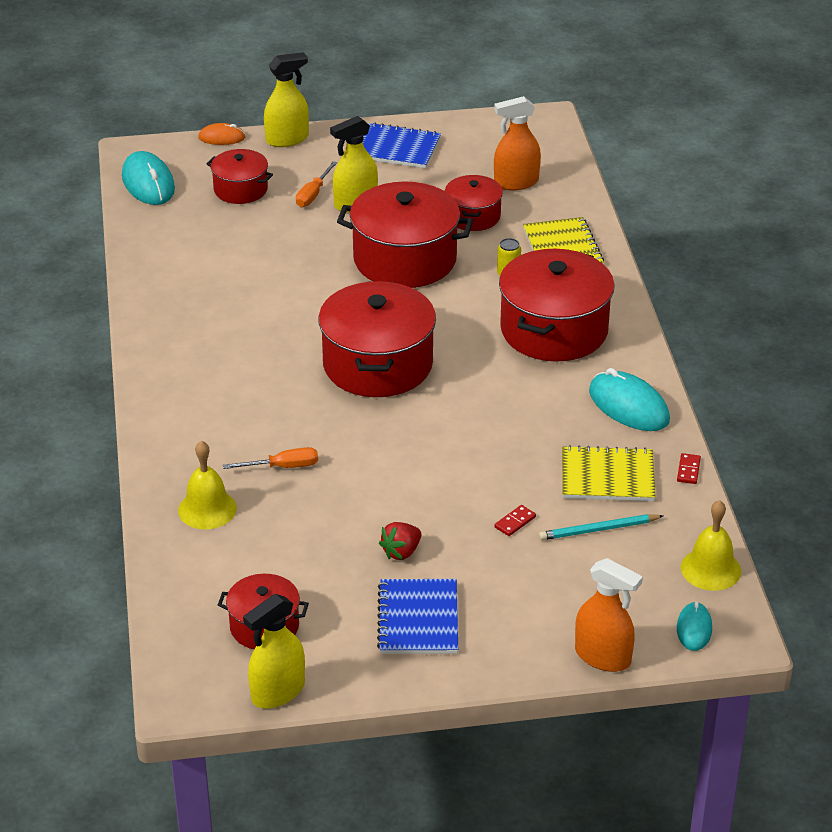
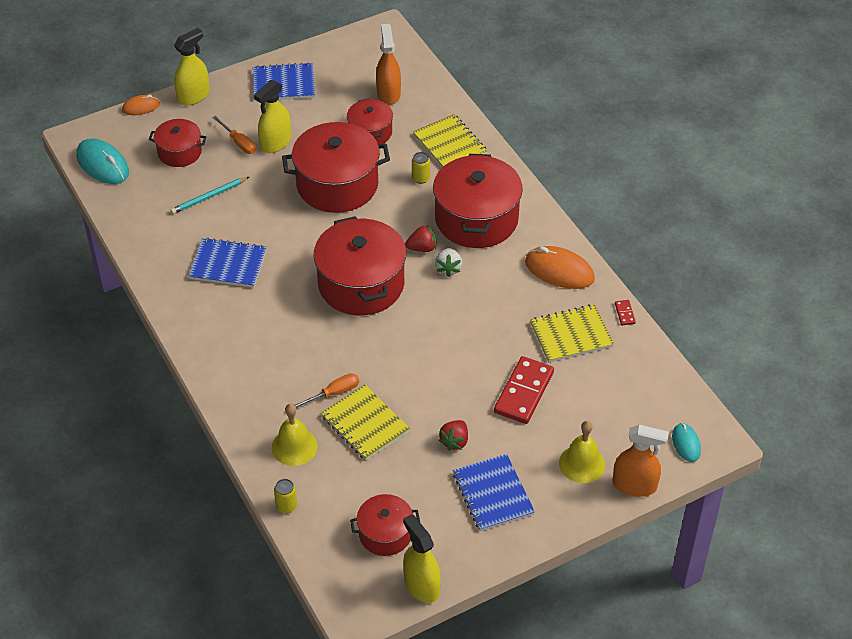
camera: 20 degrees left, 10 degrees up
yellow spray bottle [243,594,305,709] -> yellow spray bottle turned 120 degrees clockwise [403,514,441,603]
orange screwdriver [296,161,337,207] -> orange screwdriver turned 45 degrees counterclockwise [213,116,256,154]
orange spray bottle [494,96,541,190] -> orange spray bottle turned 120 degrees clockwise [376,24,401,105]
red domino [495,505,536,536] -> red domino [494,356,554,424], size x2.37
turquoise pencil [539,514,663,540] -> turquoise pencil moved to [170,177,249,214]
turquoise mouse [589,368,670,431] -> orange mouse [525,246,595,289]
yellow bell [681,500,741,591] -> yellow bell moved to [559,421,605,483]
none -> blue notebook [189,238,267,288]
none -> yellow can [274,479,297,513]
none -> yellow notebook [321,384,410,460]
none -> red strawberry [405,225,436,252]
none -> white strawberry [435,248,462,277]

